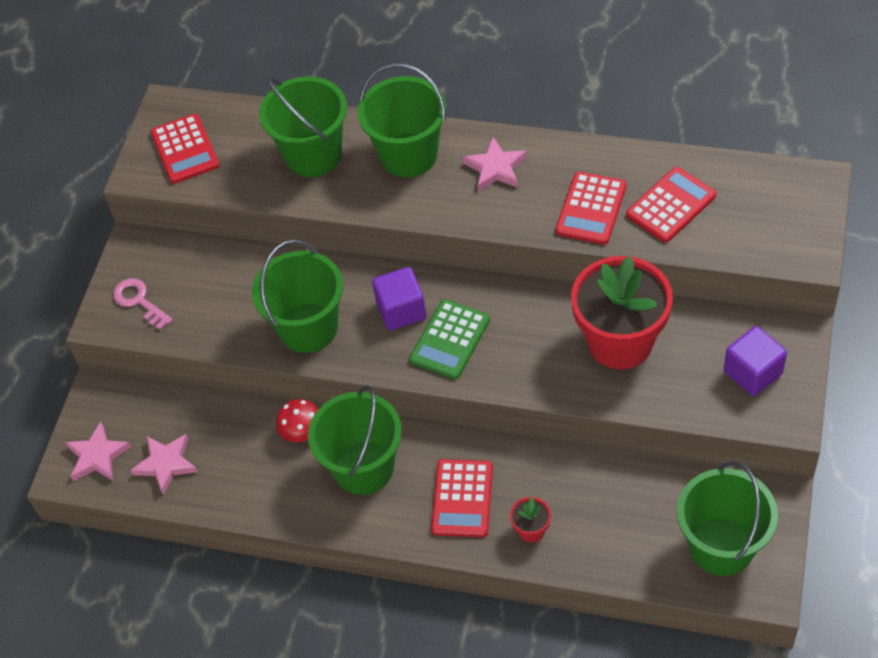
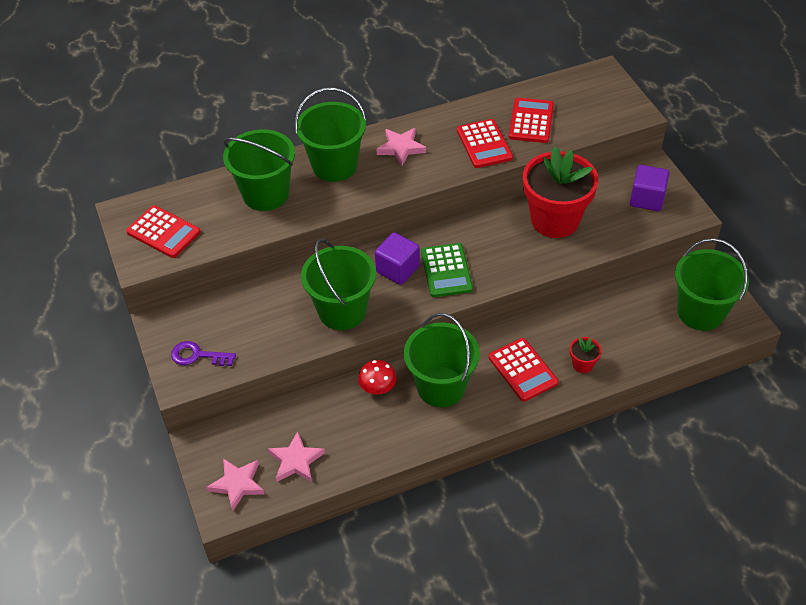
camera: 40 degrees left, 5 degrees down
pink key [113,278,173,330] -> purple key [171,341,236,366]

